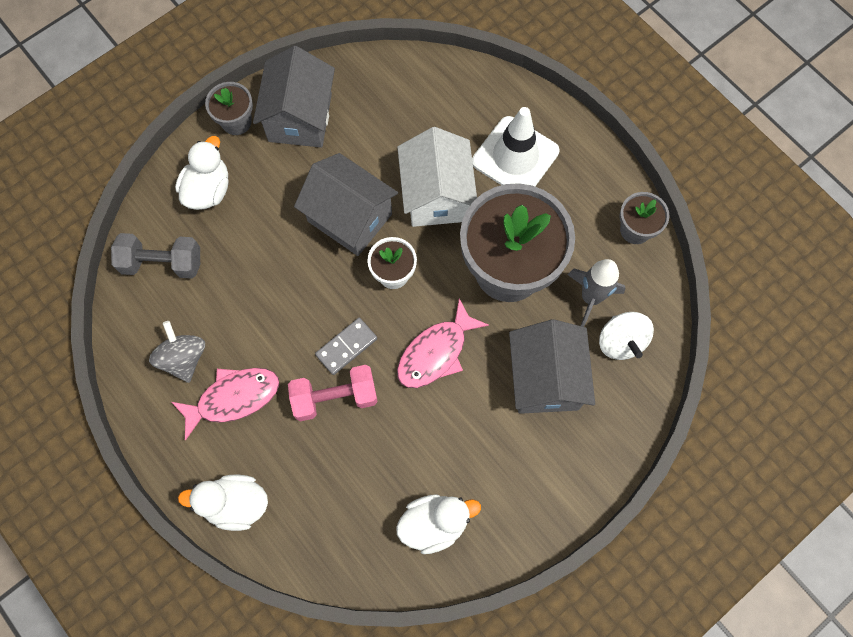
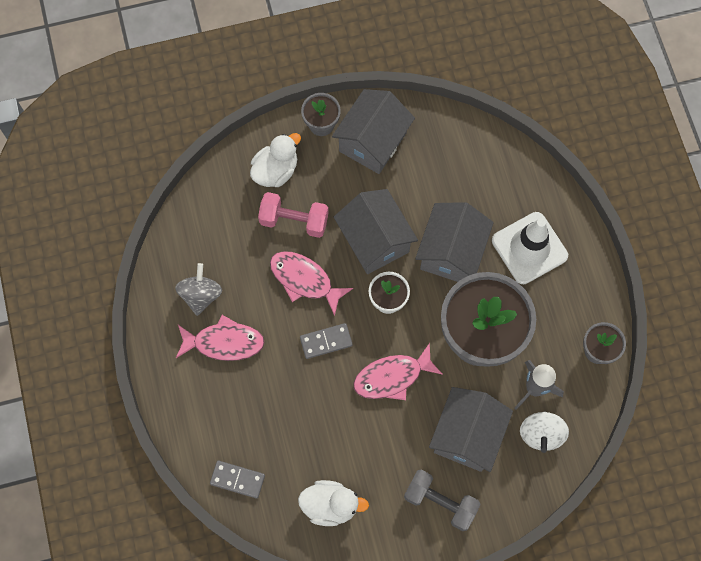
camera: 25 degrees right, 0 degrees up
grey dumbbell [111,233,200,278] -> grey dumbbell moved to [404,470,481,531]
white duck [178,475,268,531] -> none
pink dumbbell [288,365,378,421] -> pink dumbbell moved to [258,192,329,238]
white house [397,127,477,227] -> grey house [415,202,494,282]
none -> grey domino [210,461,265,498]
none -> pink fish [270,251,353,316]

